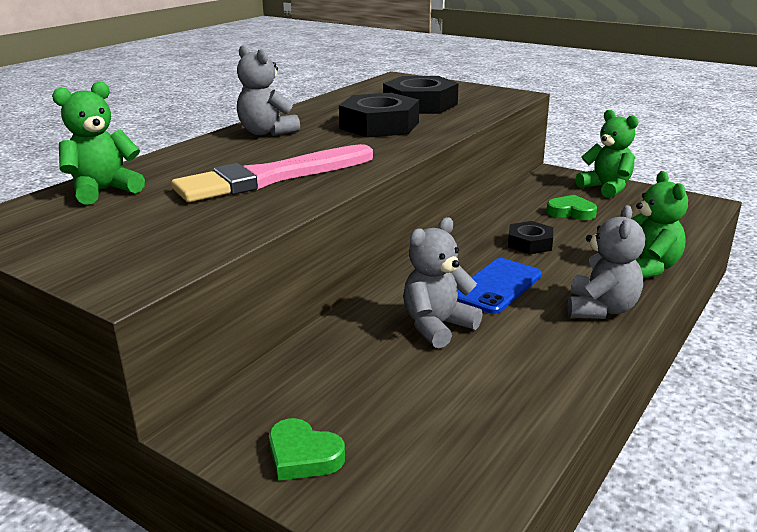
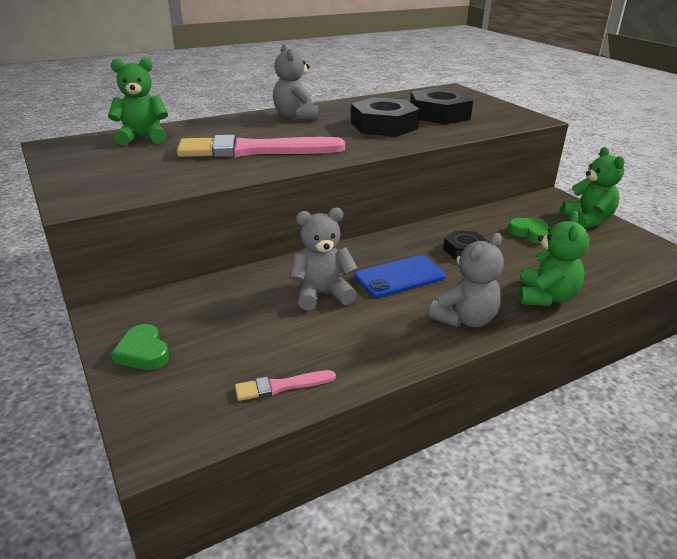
camera: 25 degrees right, 5 degrees up
none -> pink brush [235,370,336,401]

